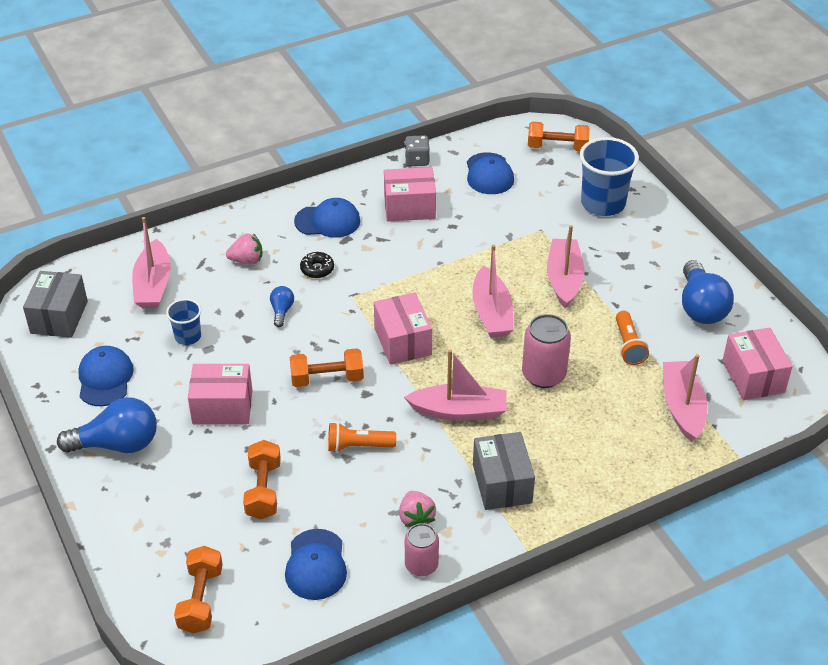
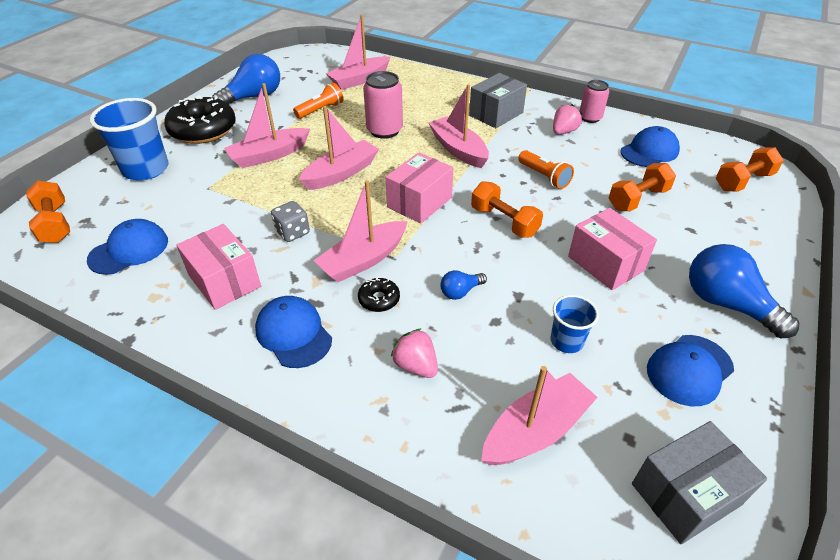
camera: 125 degrees left, 0 degrees up
grey dice [405,136,430,166] -> grey dice moved to [271,201,310,242]
pink box [722,328,793,400] -> none
none -> black donut [164,95,236,144]
none -> pink boat [313,180,408,282]

